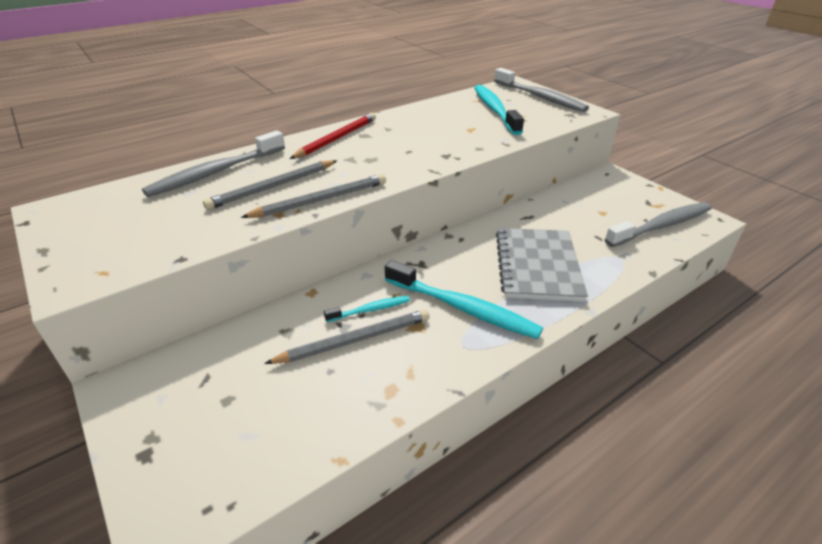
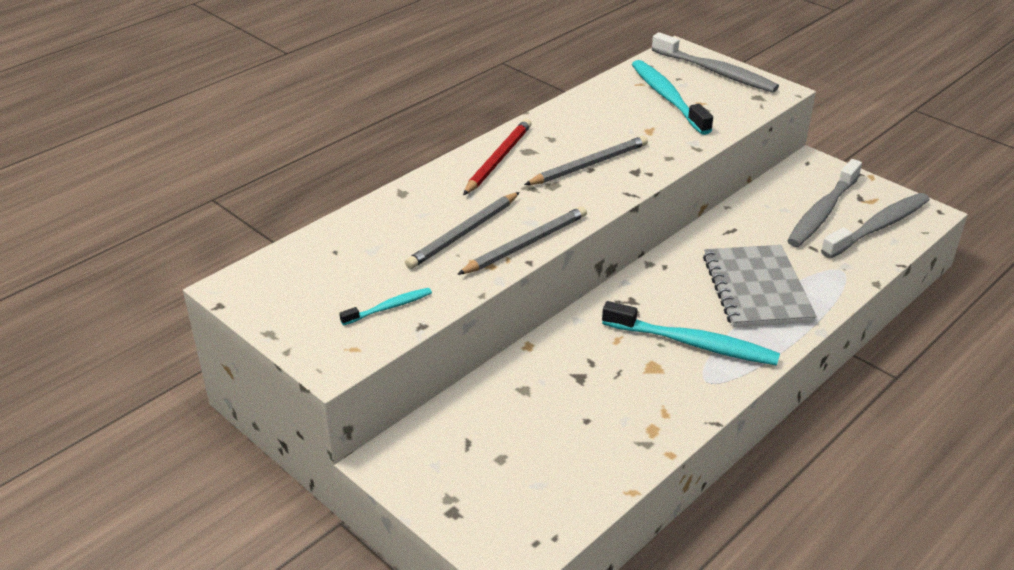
camera: 10 degrees left, 0 degrees up
grey toothbrush [142,131,285,197] -> grey toothbrush moved to [787,159,862,247]
grey pencil [264,309,430,364] -> grey pencil moved to [524,136,648,185]
turquoise toothbrush [324,296,410,322] -> turquoise toothbrush moved to [339,288,432,325]

